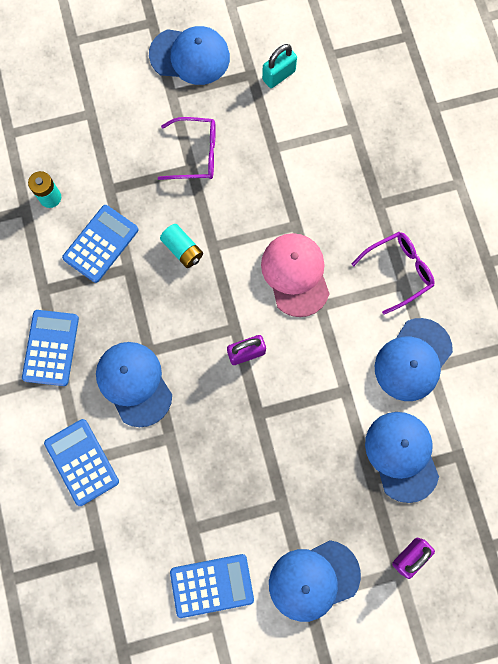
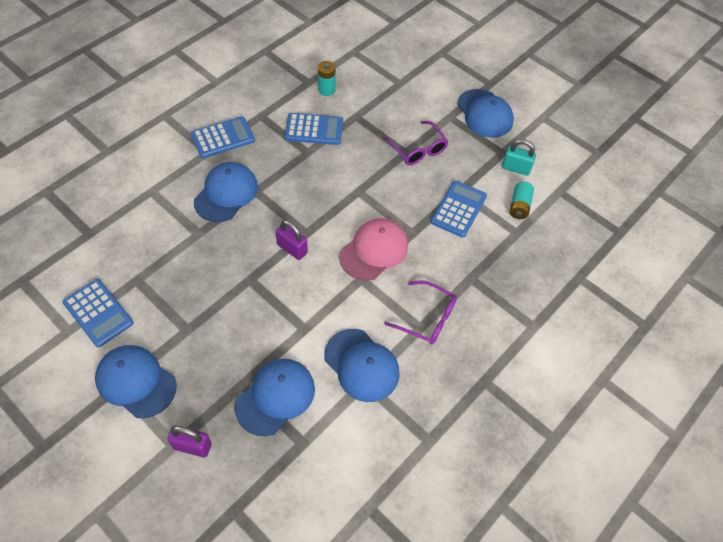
camera: 55 degrees right, 20 degrees down
blue calculator [44,419,119,506] -> blue calculator moved to [431,181,487,238]
turquoise battery [160,224,203,268] -> turquoise battery moved to [509,182,534,219]
blue cap [375,318,453,401] -> blue cap turned 135 degrees counterclockwise [324,329,400,402]

